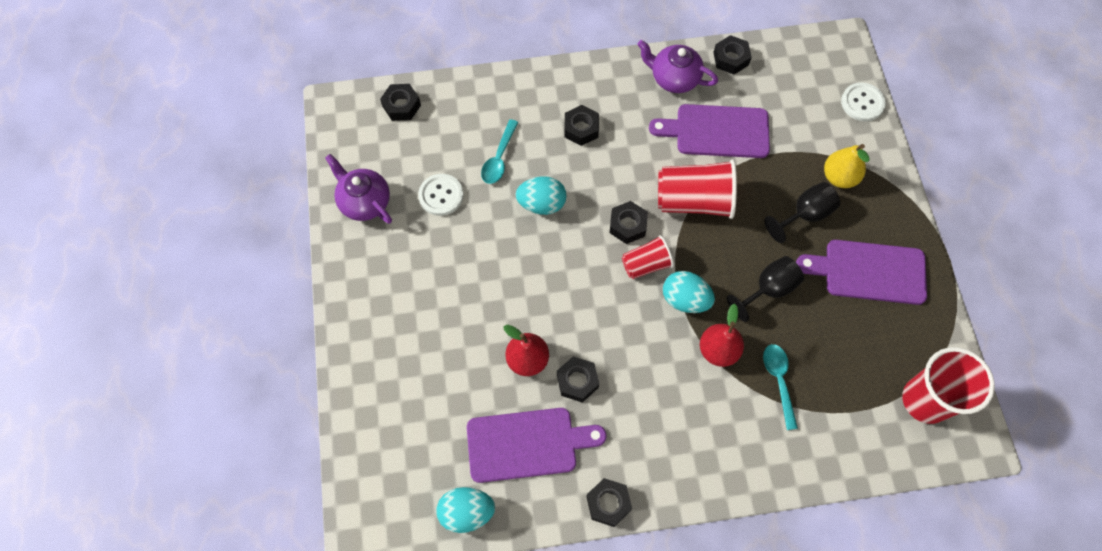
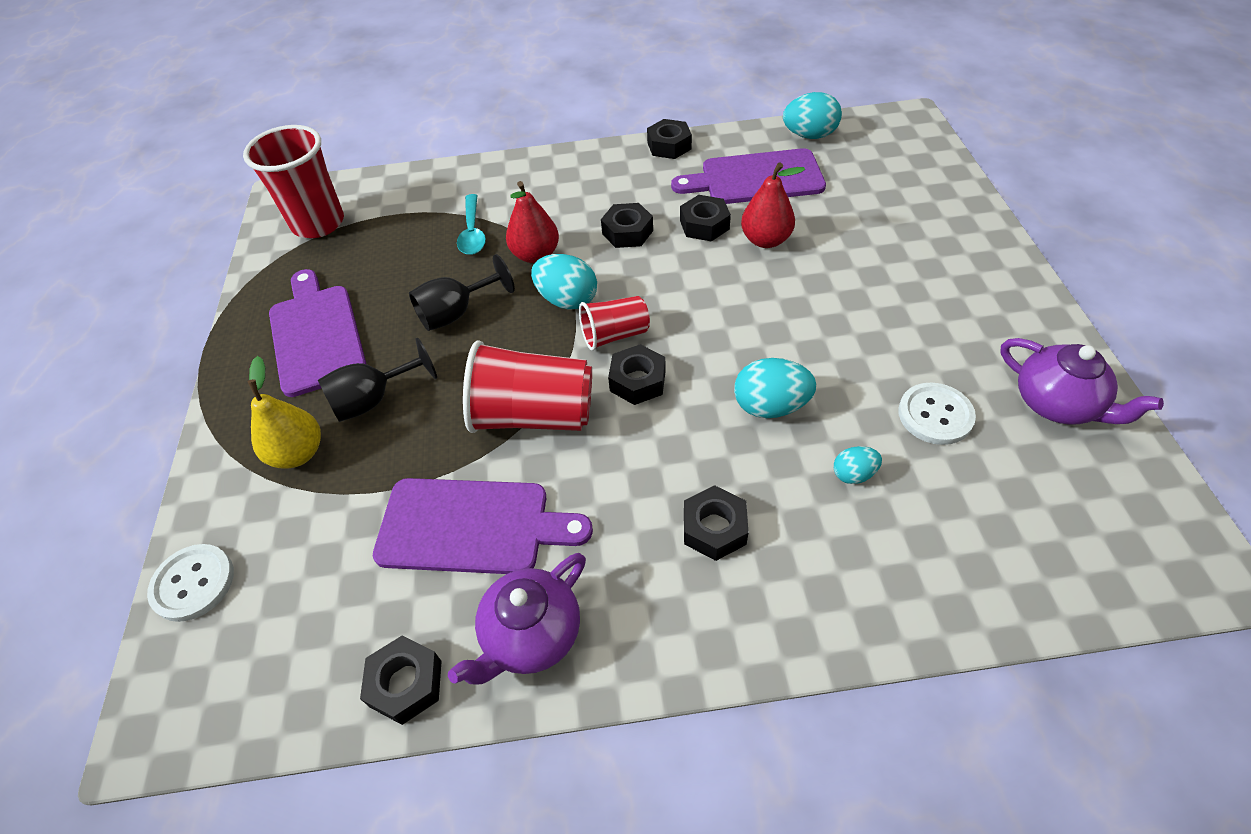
camera: 175 degrees left, 15 degrees down
black nut [380,84,421,121] -> black nut moved to [601,203,653,248]
turquoise spoon [481,119,518,184] -> turquoise egg [834,446,882,484]
purple teapot [637,40,718,93] -> purple teapot turned 105 degrees clockwise [448,553,586,684]
purple cutting board [796,240,927,305] -> purple cutting board turned 120 degrees counterclockwise [269,269,366,397]

